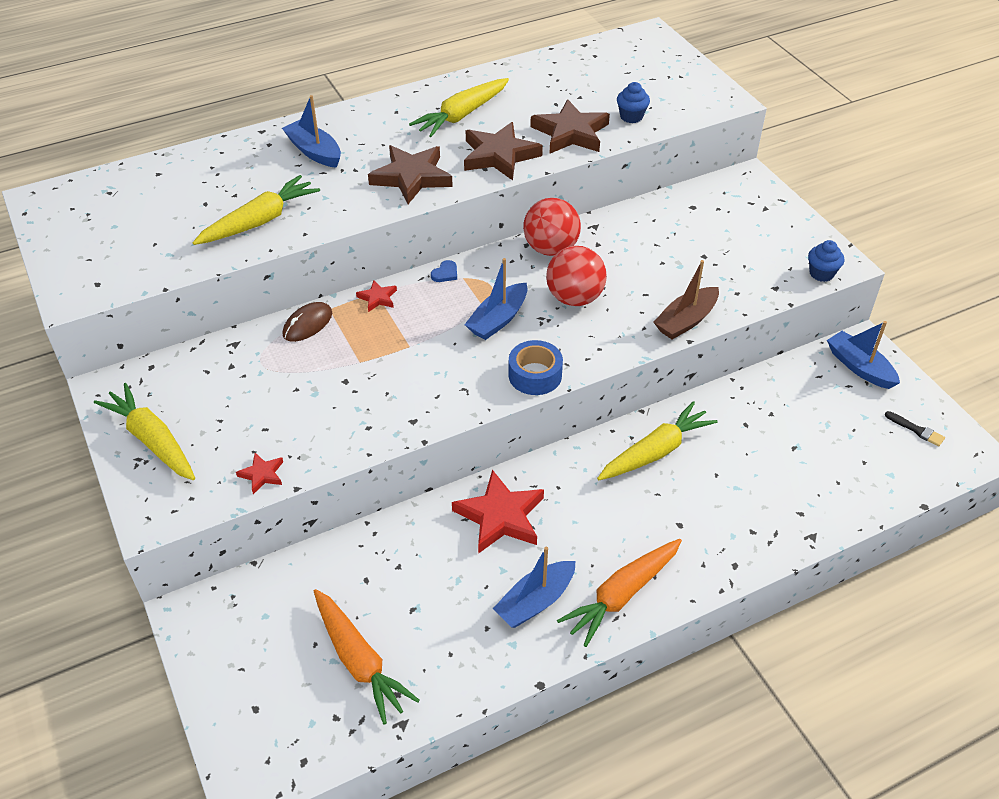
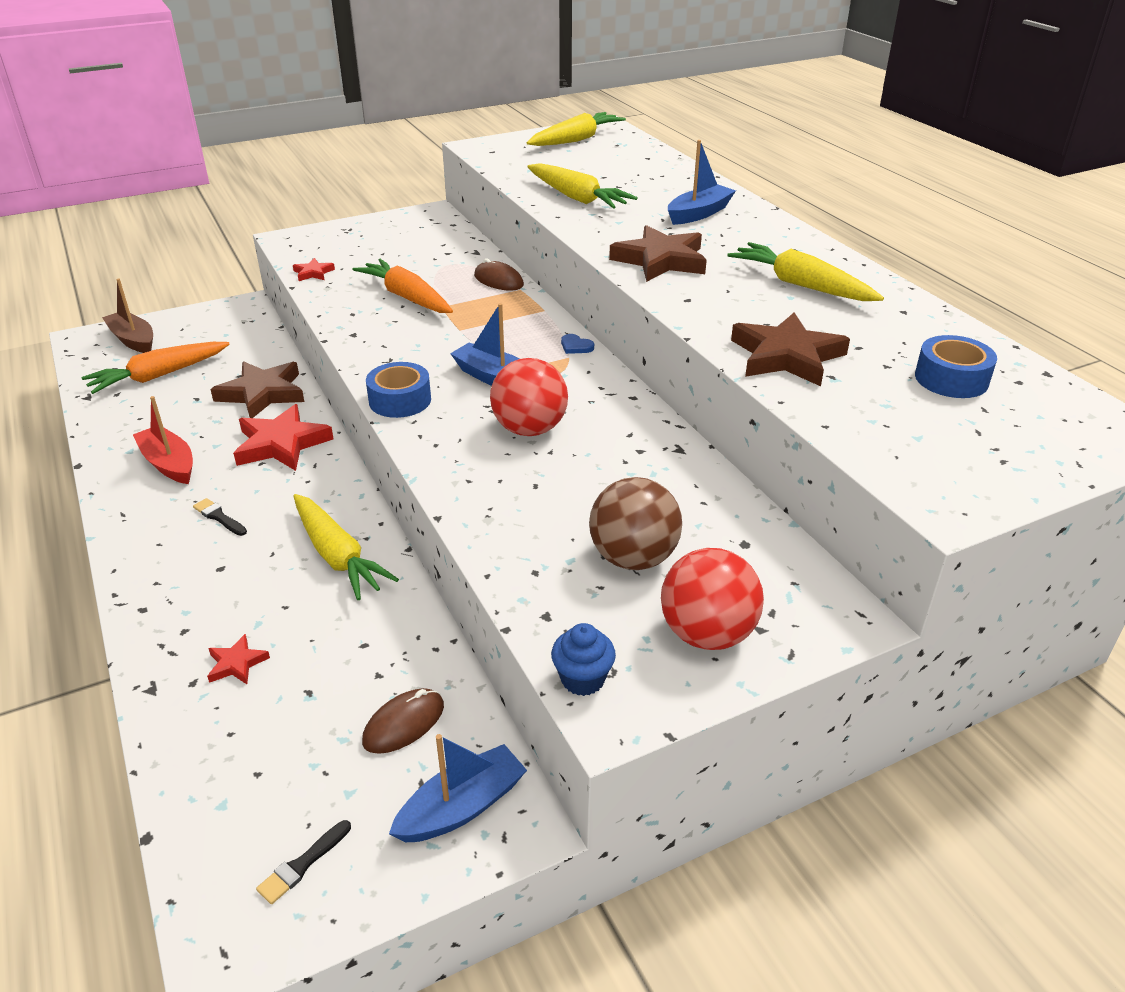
camera: 90 degrees right, 10 degrees down
yellow carrot [94,383,195,480] -> yellow carrot moved to [527,112,626,146]
red star [356,280,397,312] -> red star moved to [207,634,270,684]
brown star [464,122,543,180] -> brown star moved to [210,361,304,418]
blue boat [493,547,576,628] -> red boat [133,396,193,484]
red ball [523,198,581,256] -> red ball moved to [661,548,764,650]
orange carrot [557,539,682,647] -> orange carrot moved to [353,259,453,313]
blue cupcake [617,82,650,123] -> none
brown boat [654,260,719,339] -> brown boat moved to [102,278,153,353]
none -> black brush [193,498,247,536]
none -> brown mouse [362,688,444,754]
none -> brown ball [589,477,682,570]
none -> blue tape [915,335,997,398]

